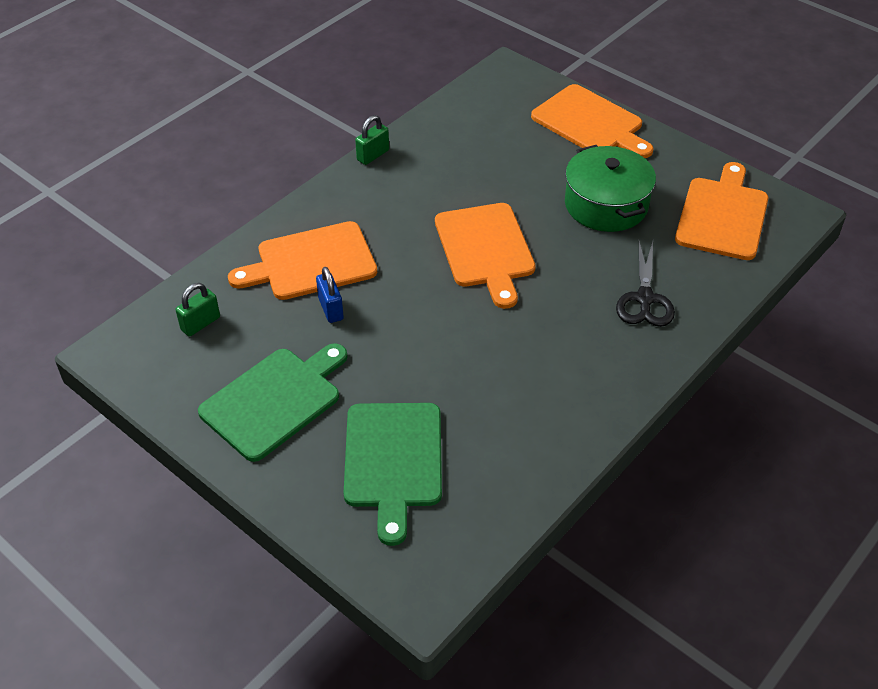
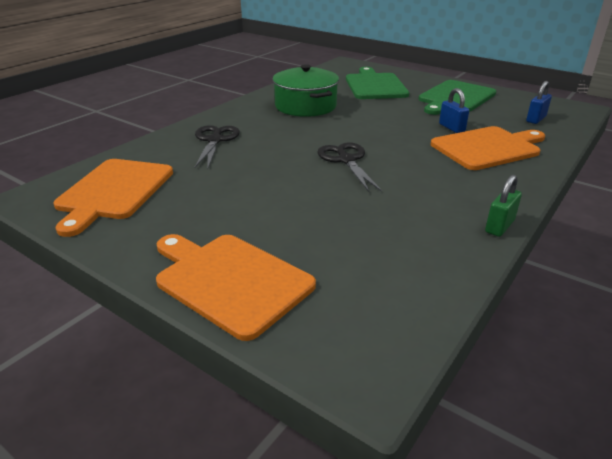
camera: 175 degrees right, 15 degrees down
green padlock [176,283,220,337] -> blue padlock [526,81,552,124]
orange cutting board [435,203,536,309] -> black scissors [317,142,382,192]
green pot [565,145,656,232] -> green pot moved to [272,64,339,117]

